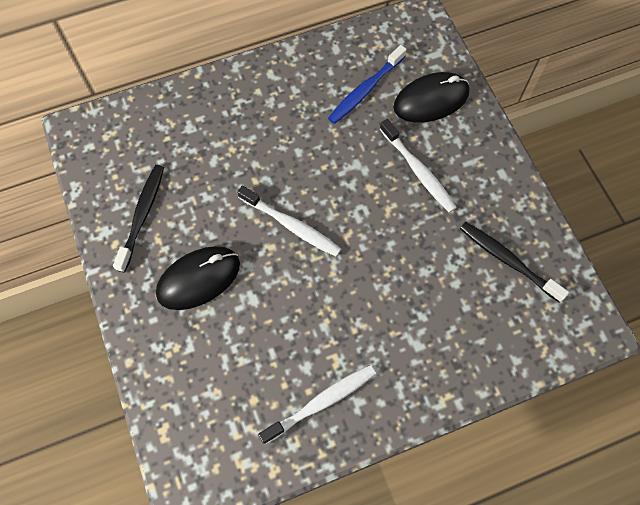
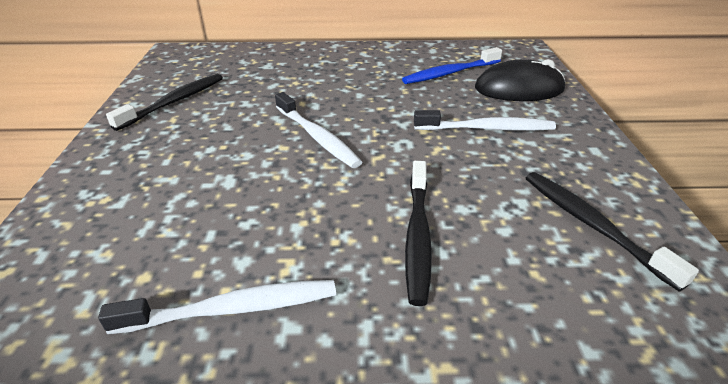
camera: 20 degrees right, 30 degrees down
black mouse [156,246,240,310] -> none
white toothbrush [380,119,457,213] -> white toothbrush turned 75 degrees counterclockwise [414,110,556,131]
none -> black toothbrush [405,161,432,306]

